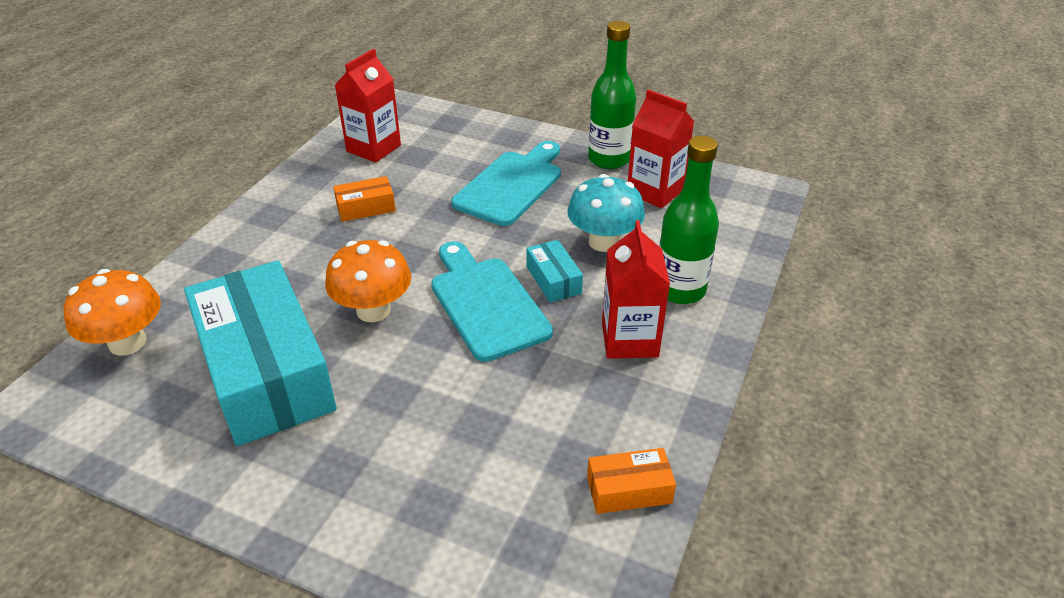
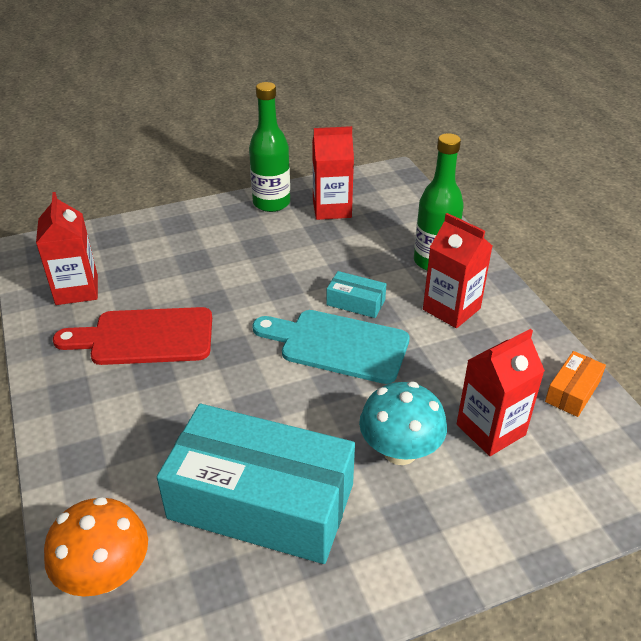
camera: 45 degrees left, 0 degrees up
orange mushroom [325,240,411,322] -> none
orange box [333,176,396,222] -> red cutting board [53,307,212,365]
turquoise cutting board [452,141,561,226] -> none
turquoise mushroom [568,174,645,252] -> turquoise mushroom moved to [359,381,447,465]
none -> red carton [457,329,545,456]

